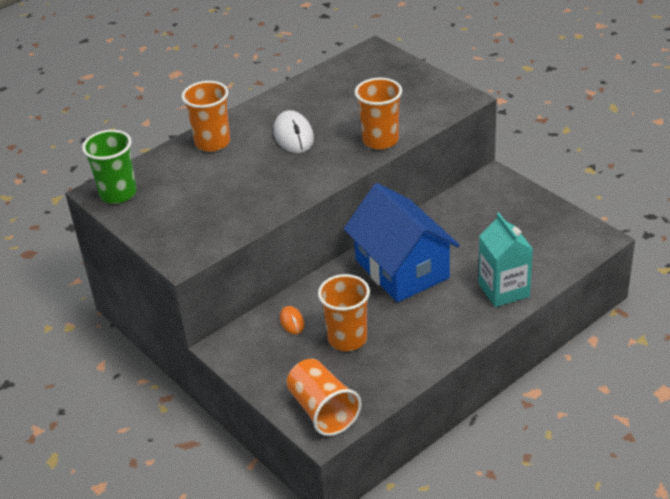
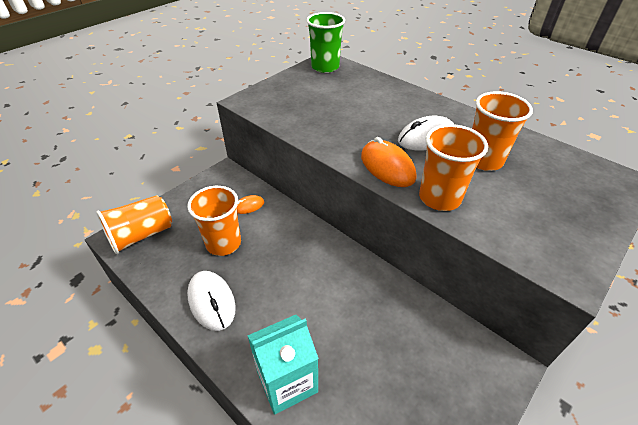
camera: 80 degrees right, 5 degrees up
orange cup [182,81,230,152] -> orange cup moved to [472,91,533,171]
blue house [344,183,460,302] -> none
none -> white mouse [187,271,236,331]
none -> orange mouse [361,137,416,187]

